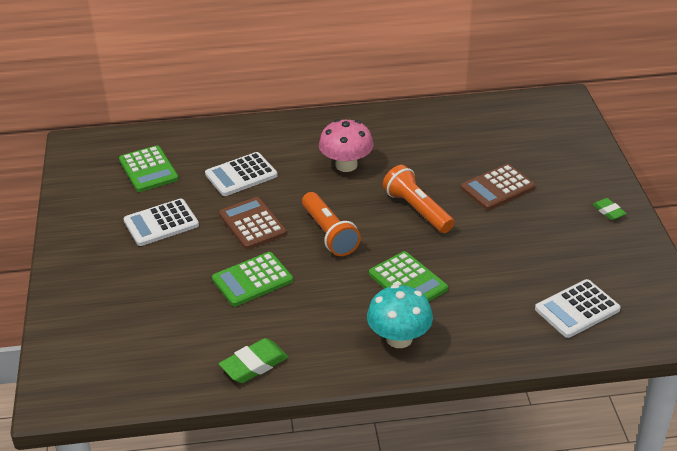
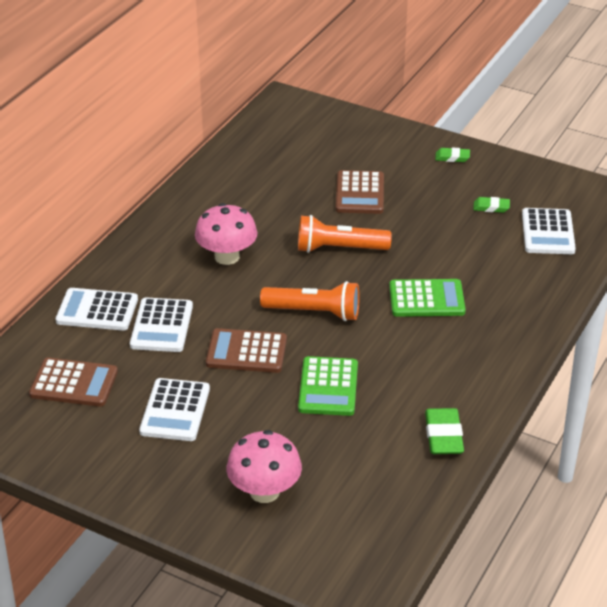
camera: 55 degrees left, 0 degrees up
green calculator [119,145,179,192] -> brown calculator [29,358,118,407]
turquoise mushroom [367,284,433,348] -> none
none -> white calculator [56,288,138,331]
none -> pink mushroom [227,430,302,503]
none -> green eraser [473,197,510,213]

